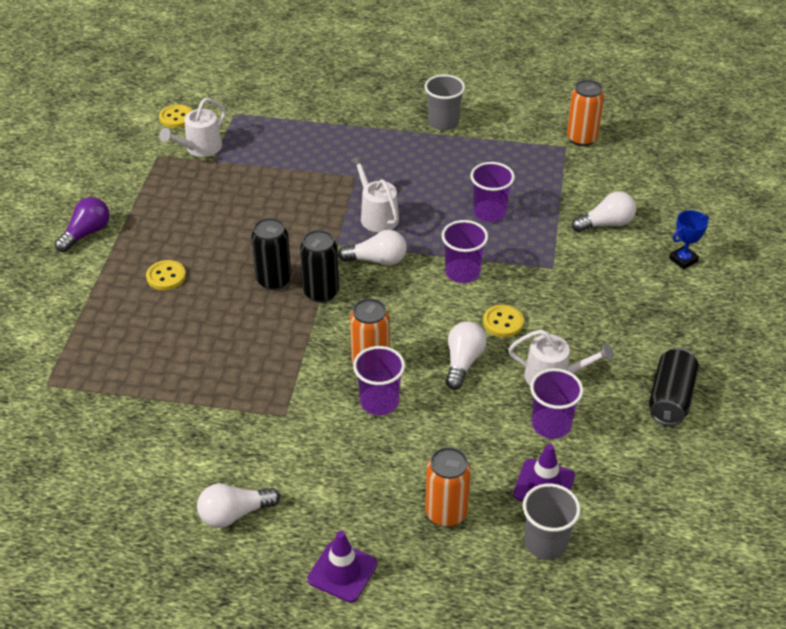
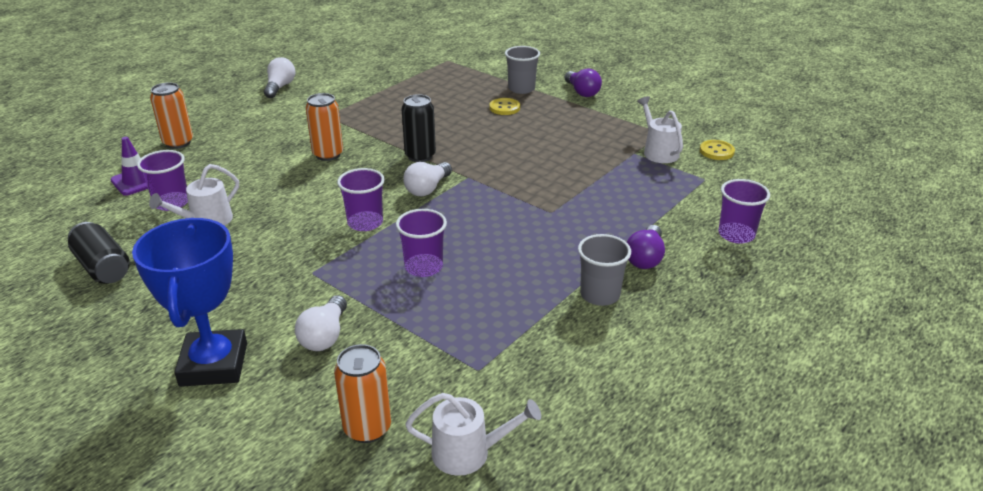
camera: 120 degrees right, 10 degrees down
black can [251,218,291,290] -> none
purple traffic cone [307,531,378,603] -> none
white watering can [350,155,399,232] -> white watering can moved to [405,393,541,476]
purple cup [353,346,405,415] -> purple cup moved to [718,179,770,244]
white light bulb [446,321,487,390] -> none
yellow button [483,305,524,337] -> none
grey cup [523,483,581,560] -> grey cup moved to [505,46,540,94]
orange can [567,80,604,146] -> orange can moved to [334,344,391,443]
blue trophy [669,210,709,269] -> blue trophy [132,218,247,387], size x2.23
none -> purple light bulb [627,225,665,269]

